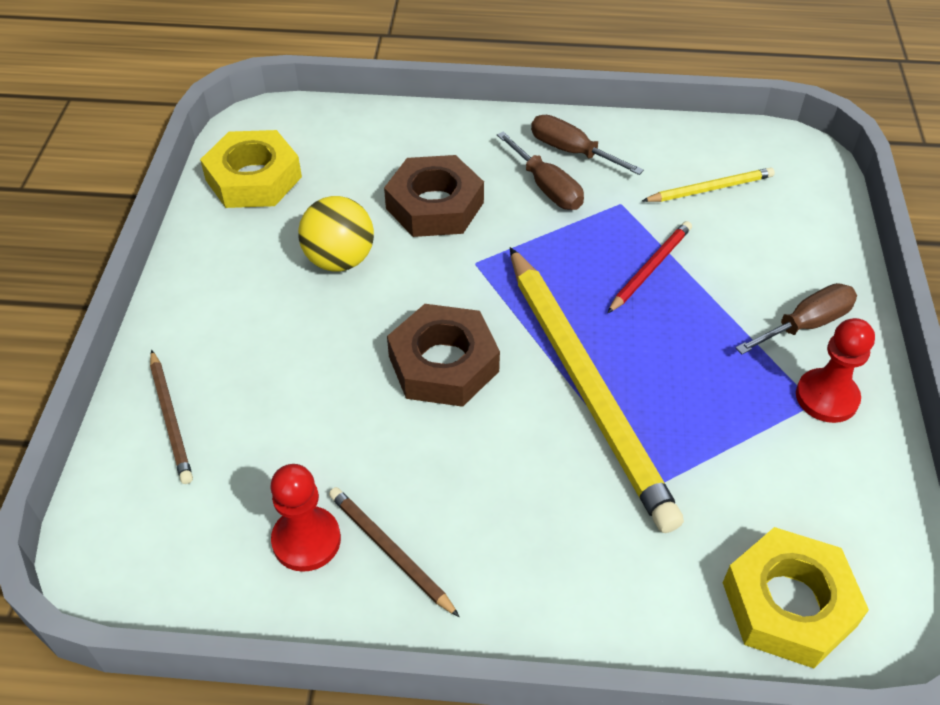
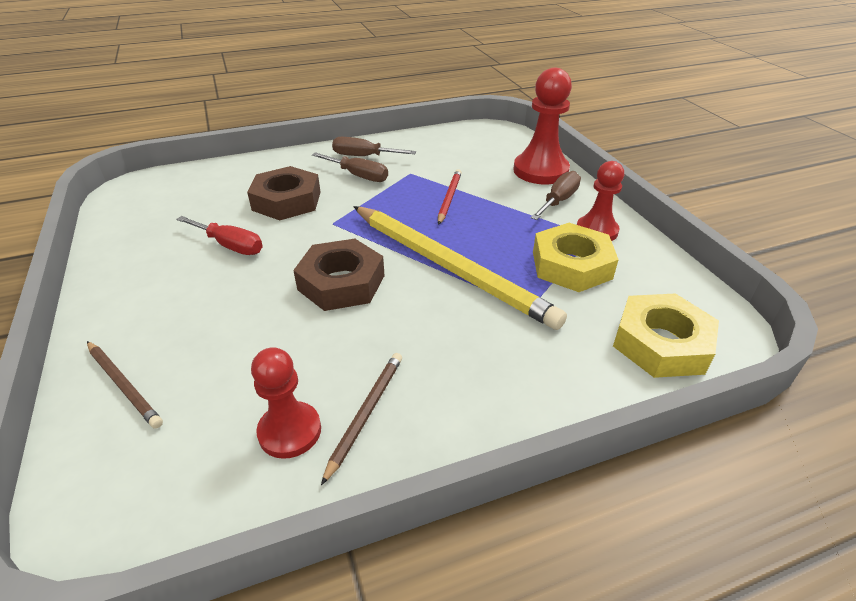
camera: 25 degrees left, 10 degrees down
yellow nut [200,130,302,208] -> yellow nut moved to [533,223,619,292]
yellow ball [298,196,374,271] -> red screwdriver [176,216,263,255]
brown pencil [329,487,460,617] -> brown pencil turned 90 degrees clockwise [321,353,402,485]
yellow pencil [642,168,775,202] -> none
none -> red pawn [513,68,572,184]

